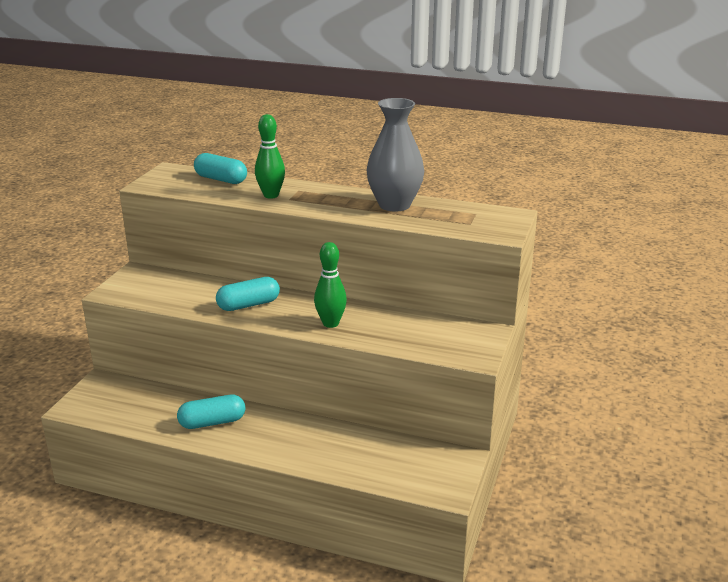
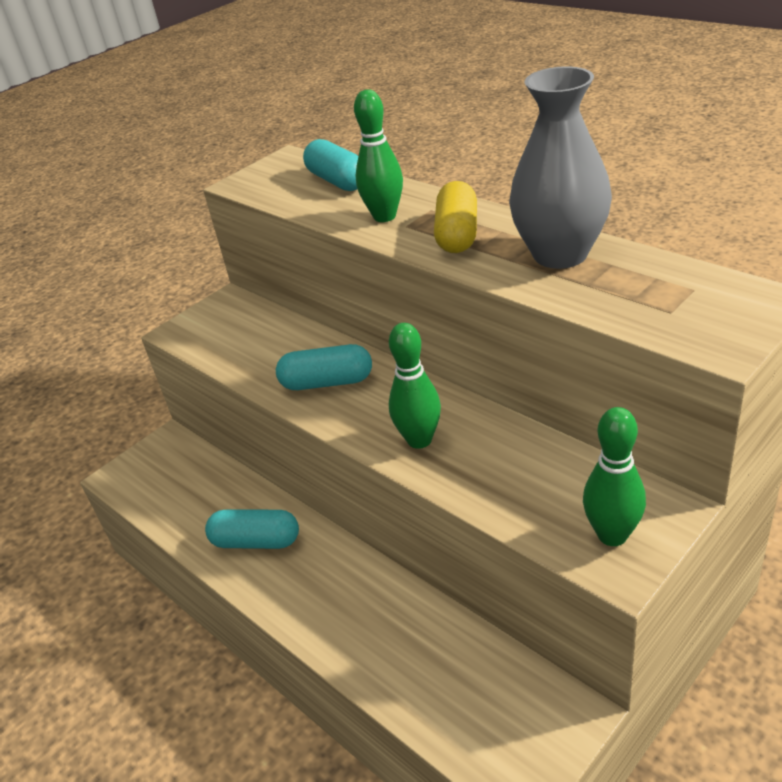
camera: 30 degrees right, 10 degrees up
none -> yellow capsule [434,181,477,253]
none -> green bowling pin [583,407,646,546]

